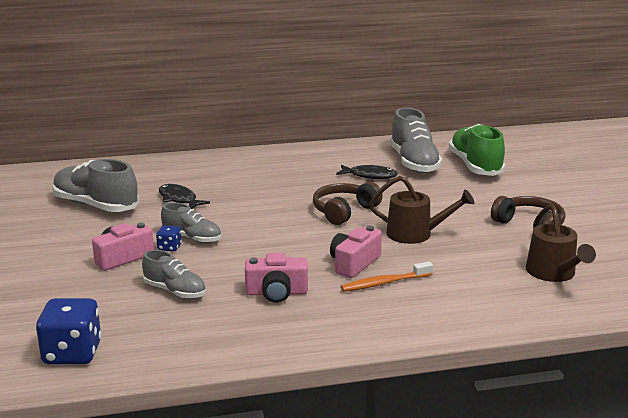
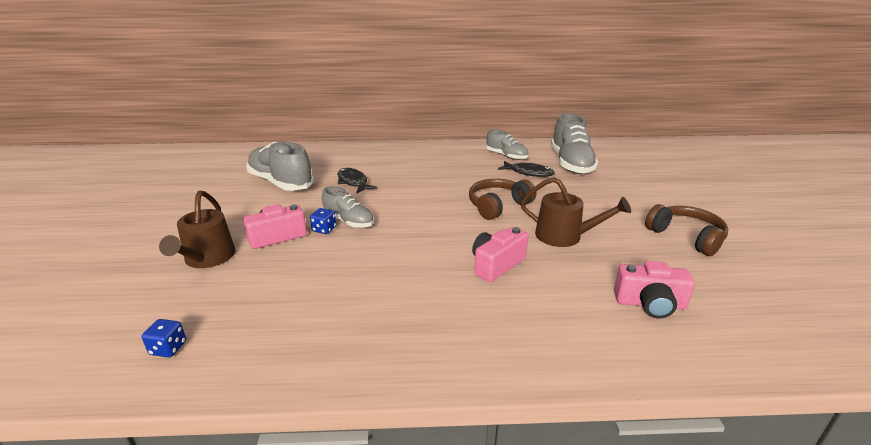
camera: 10 degrees right, 5 degrees up
blue dice [36,298,101,364] -> blue dice [142,319,186,358], size x0.49
grey shoe [142,250,206,298] -> grey shoe moved to [486,129,529,160]
pink camera [245,253,308,303] -> pink camera moved to [614,261,695,318]
orange toothbrush [341,262,433,292] -> none
green shoe [449,124,505,176] -> none
brown watering can [526,204,596,282] -> brown watering can moved to [159,191,235,268]

